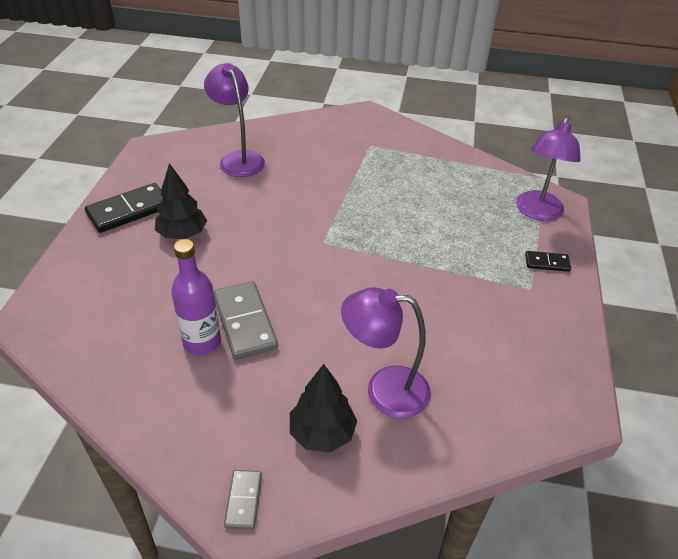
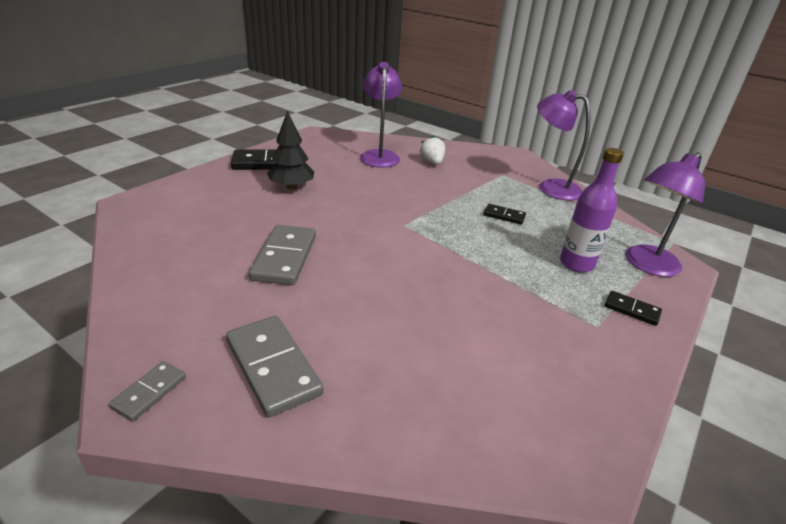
camera: 25 degrees right, 10 degrees down
purple bottle [171,239,221,355] -> purple bottle moved to [560,148,624,273]
black tree [290,364,357,452] -> grey domino [226,316,324,417]
purple lamp [341,287,431,418] -> purple lamp moved to [537,90,590,200]
none -> white strawberry [419,135,445,165]
none -> black domino [484,204,526,225]

